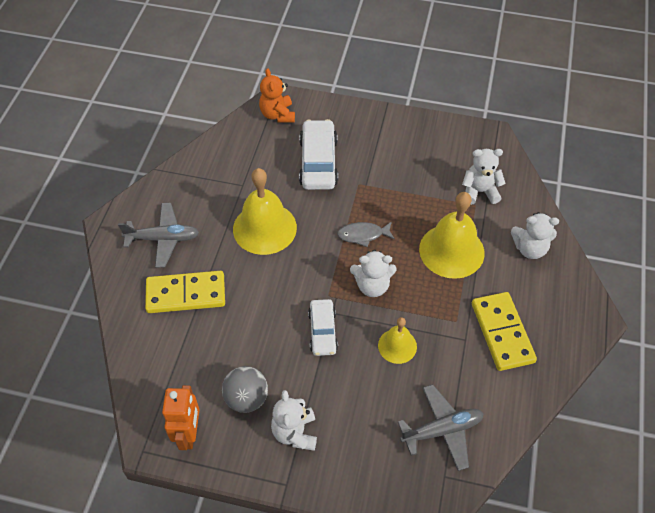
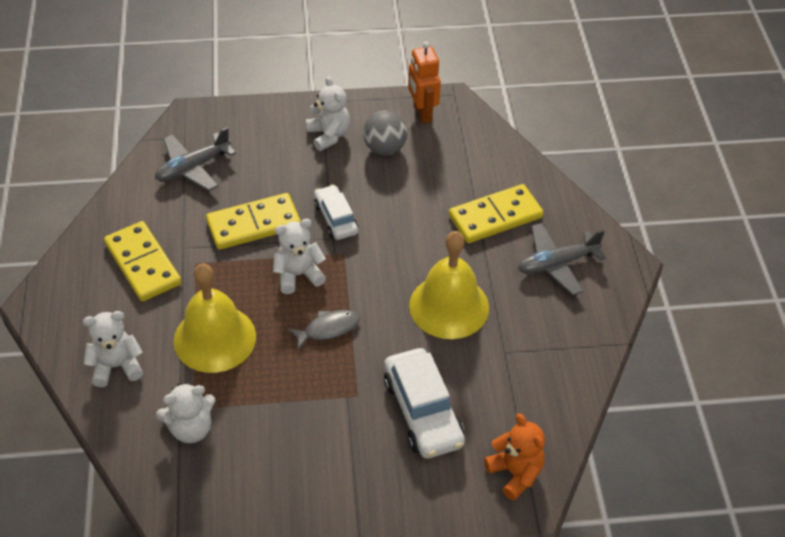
camera: 160 degrees right, 5 degrees down
yellow bell [378,317,417,364] -> yellow domino [206,193,301,250]

